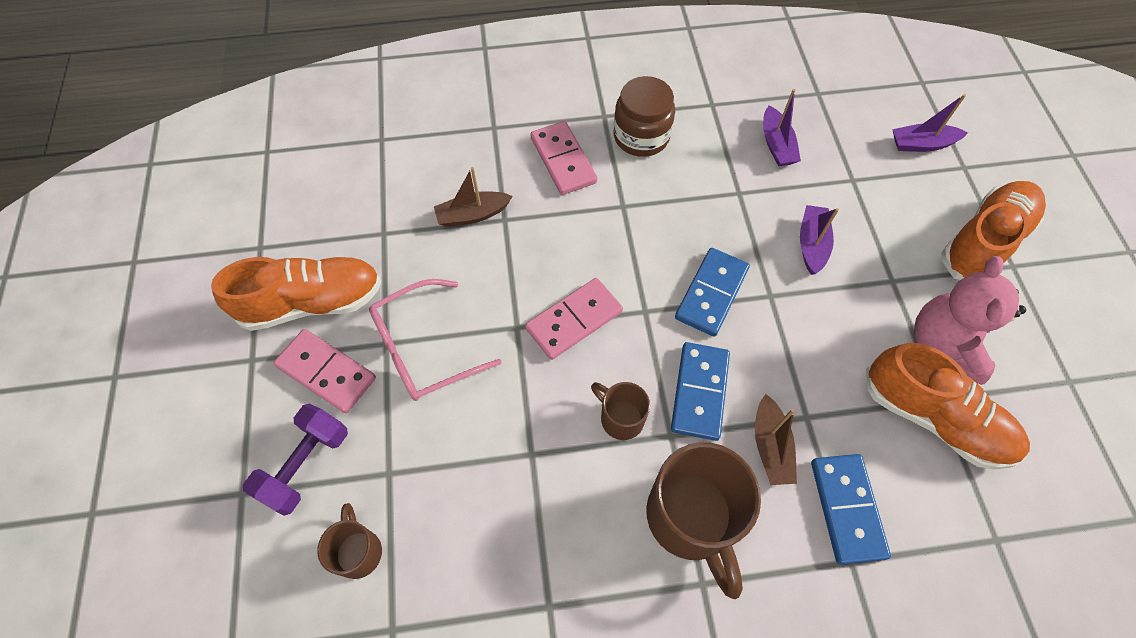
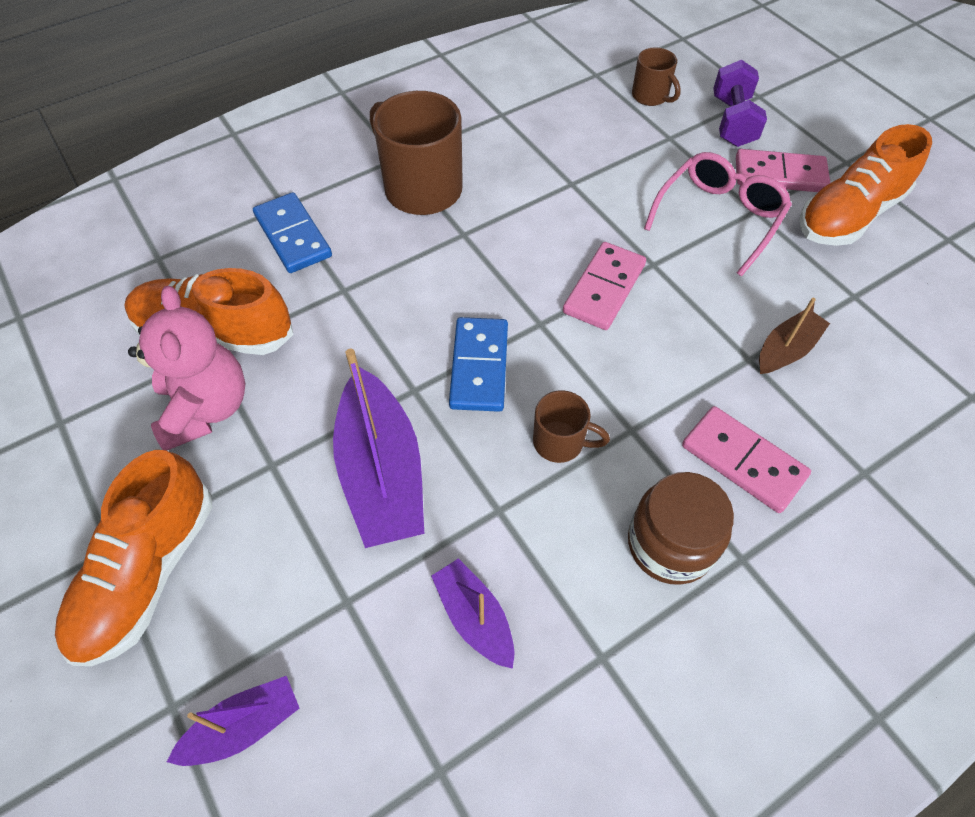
camera: 155 degrees right, 5 degrees down
brown mug [591,382,650,440] -> brown mug moved to [533,390,610,463]
blue domino [671,342,730,441] -> none
brown boat [755,394,797,485] -> none
purple boat [800,205,839,275] -> purple boat [333,349,424,548], size x1.84

